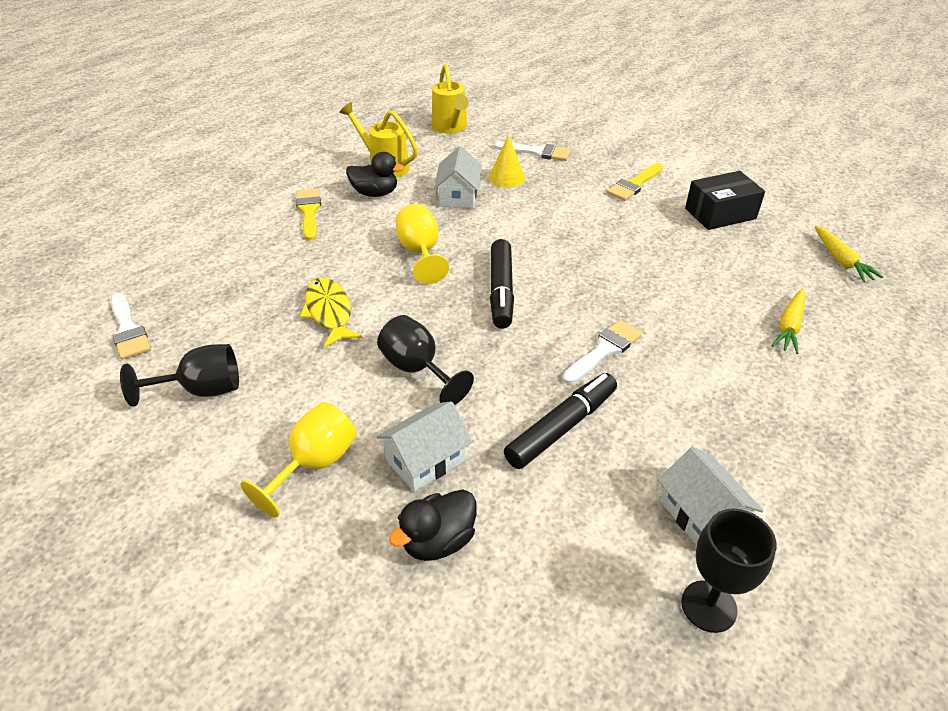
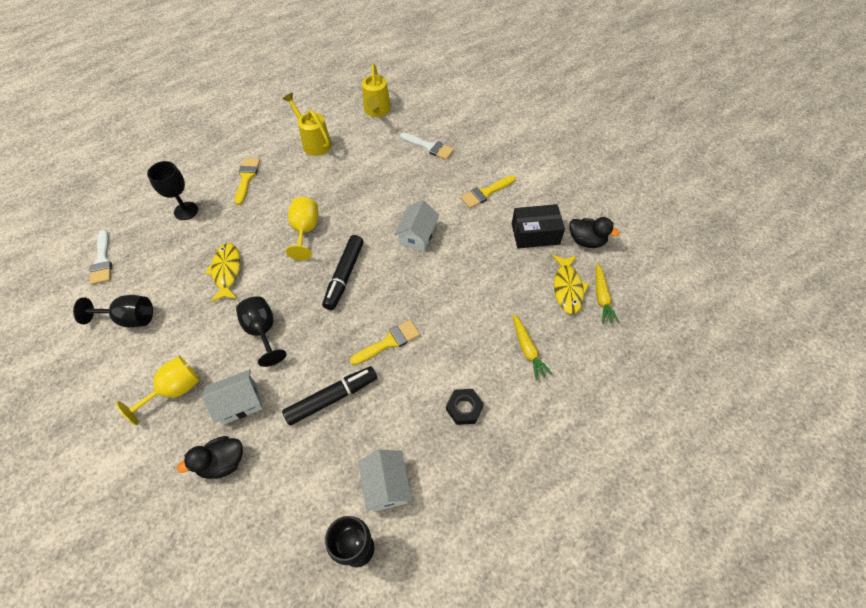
camera: 15 degrees right, 15 degrees up
black duck [346,152,405,197] -> black duck moved to [569,217,620,248]
white house [434,146,482,208] -> white house moved to [394,200,439,251]
yellow cone [489,135,525,188] -> none
white brush [562,320,642,384] -> yellow brush [350,320,420,365]
yellow carrot [771,288,806,354] -> yellow carrot turned 60 degrees counterclockwise [513,314,553,380]
none -> black goblet [147,161,198,220]
none -> black nut [446,389,484,425]
none -> yellow fish [552,255,589,314]

